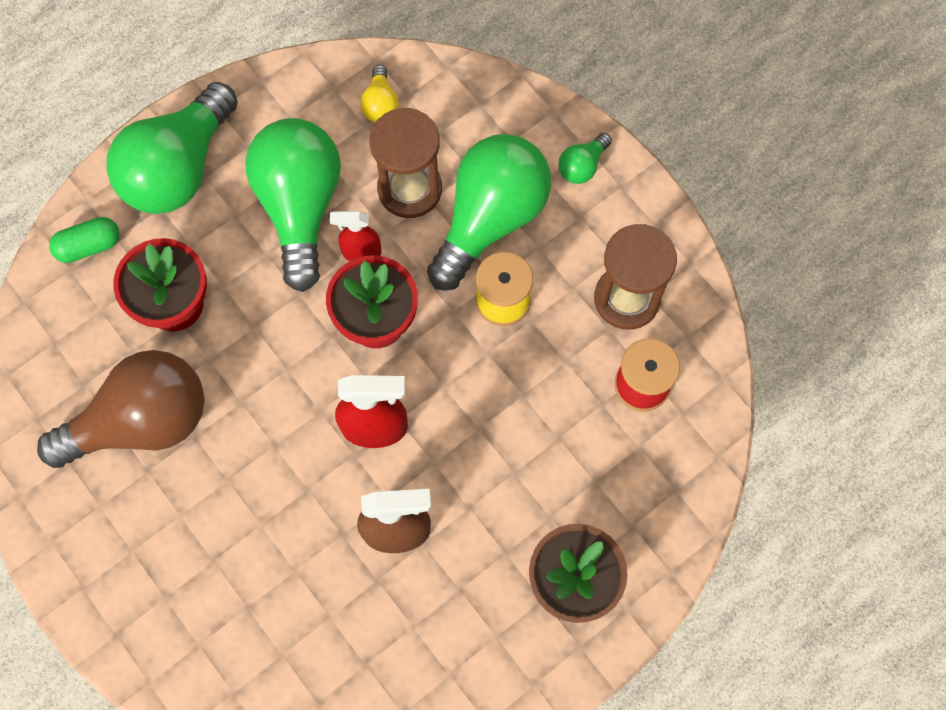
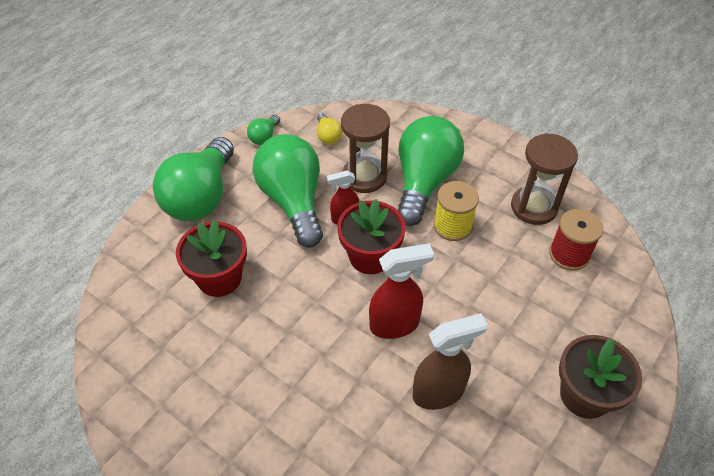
camera: 15 degrees left, 20 degrees down
brown light bulb [37,350,204,468] -> none
green capsule [49,217,120,263] -> none
green light bulb [559,133,612,184] -> green light bulb moved to [247,115,280,145]

